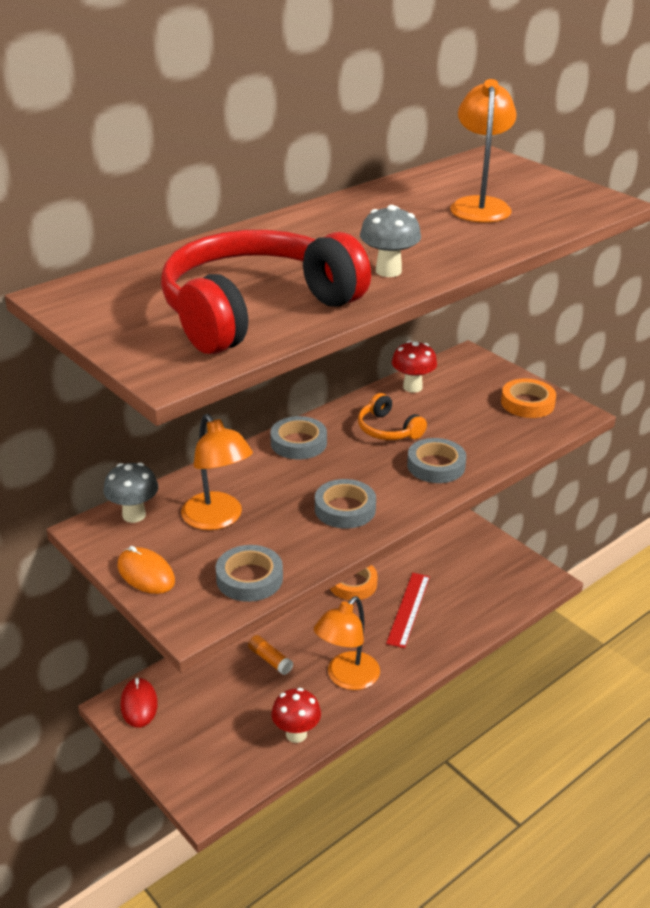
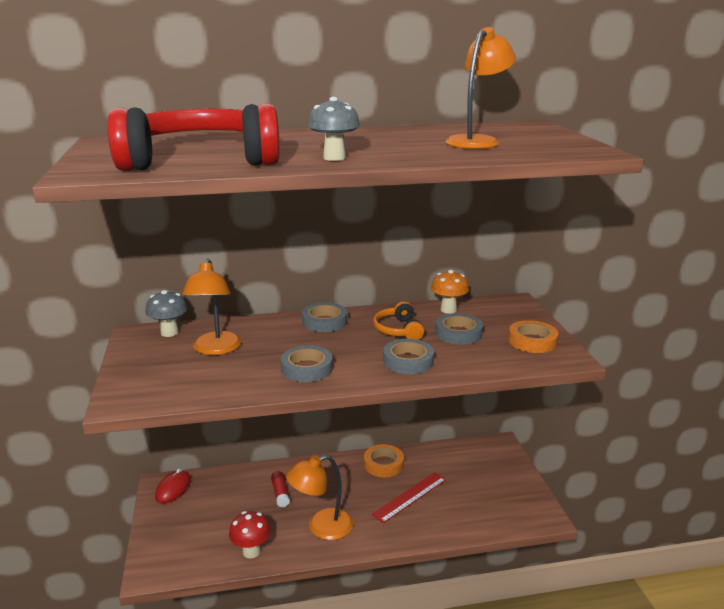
camera: 30 degrees right, 10 degrees down
orange mouse [118,546,175,594] -> none
grey tape [216,545,283,602] -> grey tape moved to [435,313,483,345]
orange glue stick [248,635,293,675] -> red glue stick [271,471,290,507]
red mushroom [392,341,437,393] -> orange mushroom [431,270,469,314]

